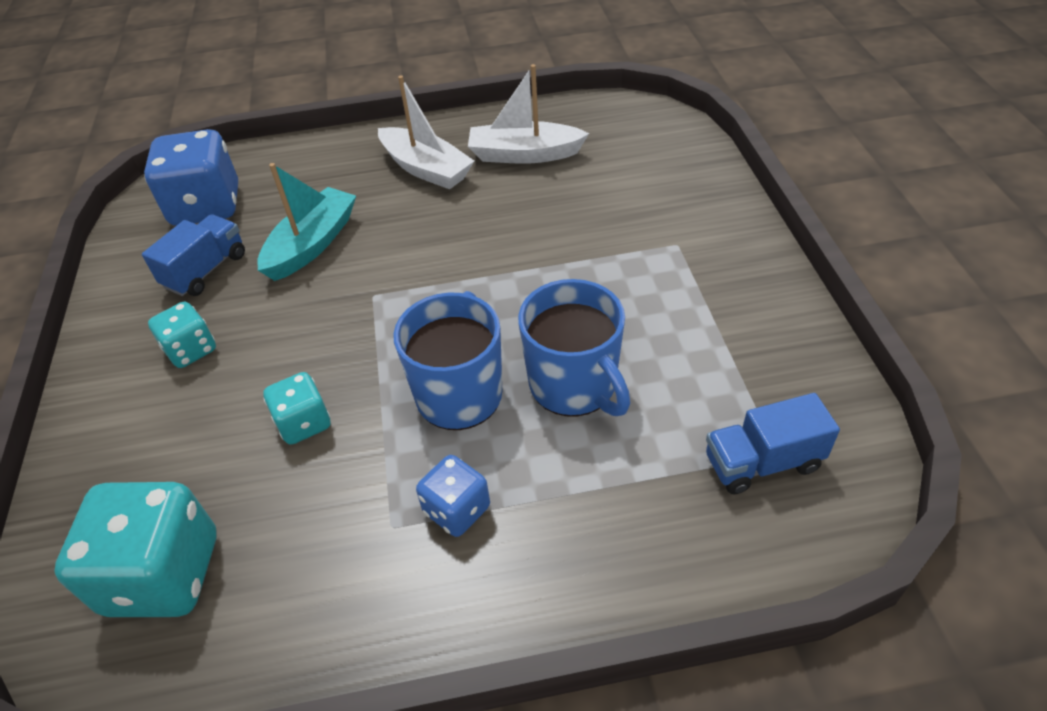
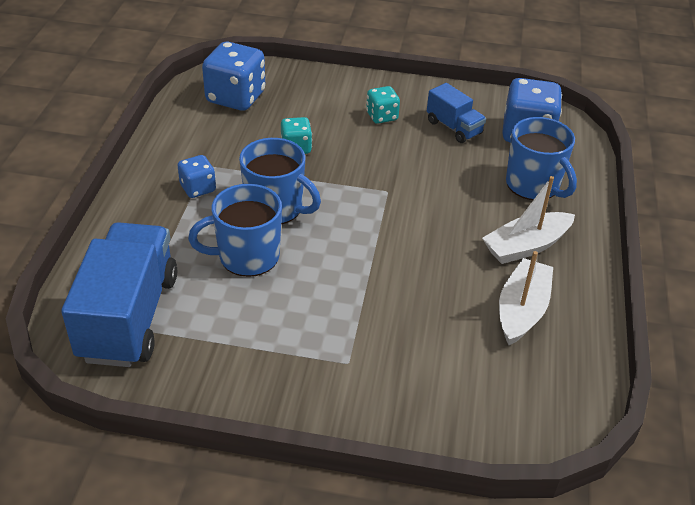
camera: 105 degrees right, 5 degrees down
turquoise dice [54,482,217,617] -> blue dice [202,42,265,111]
turquoise boat [257,163,356,281] -> none
blue truck [706,393,840,495] -> blue truck [61,222,177,367], size x1.94
none -> blue mug [506,117,577,200]

